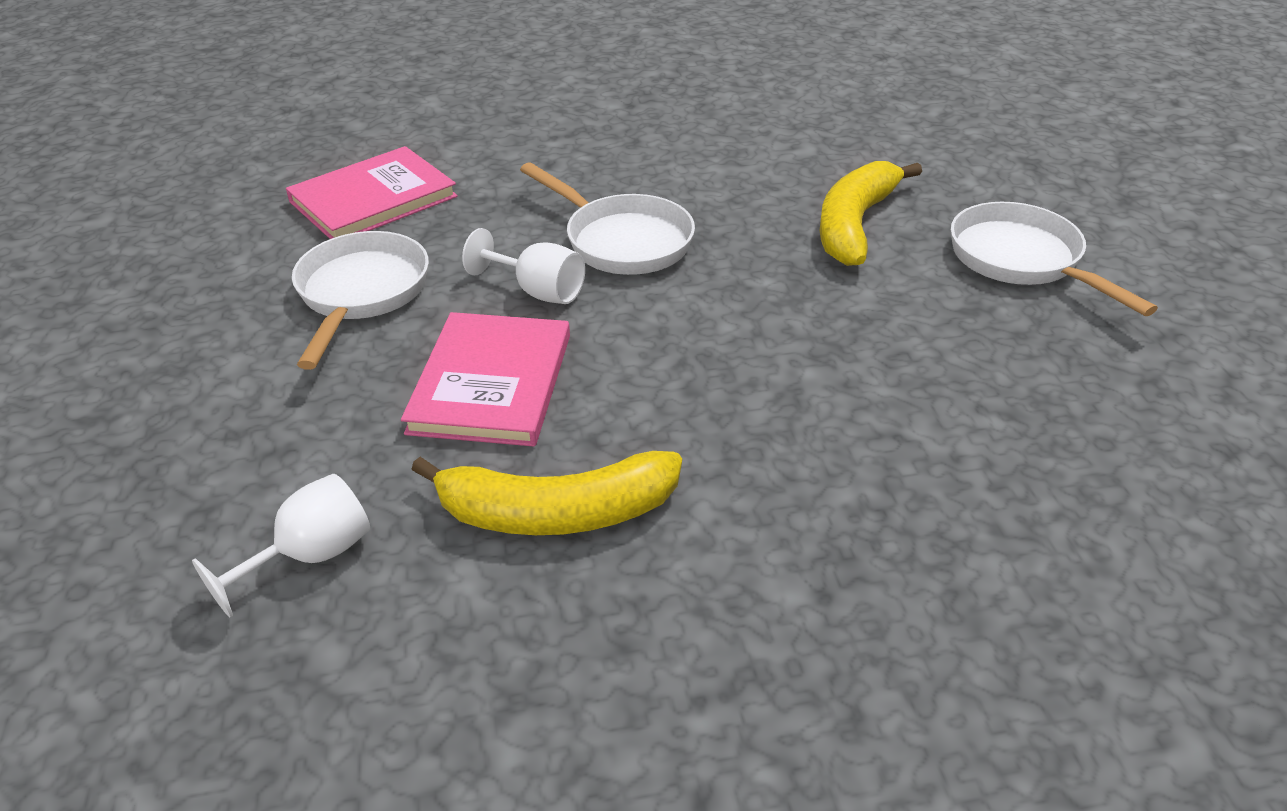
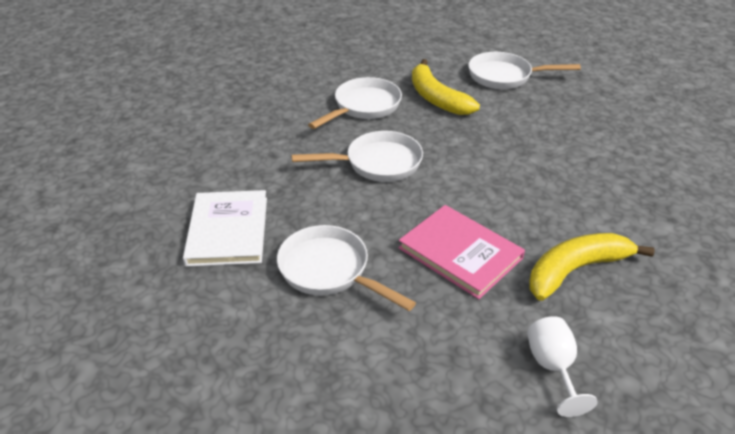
camera: 55 degrees left, 0 degrees up
pink book [286,146,458,239] -> white book [183,190,267,267]
yellow banana [411,451,682,535] -> yellow banana turned 150 degrees counterclockwise [529,233,655,301]
white goblet [462,228,585,304] -> none
none -> white pan [308,77,402,129]

